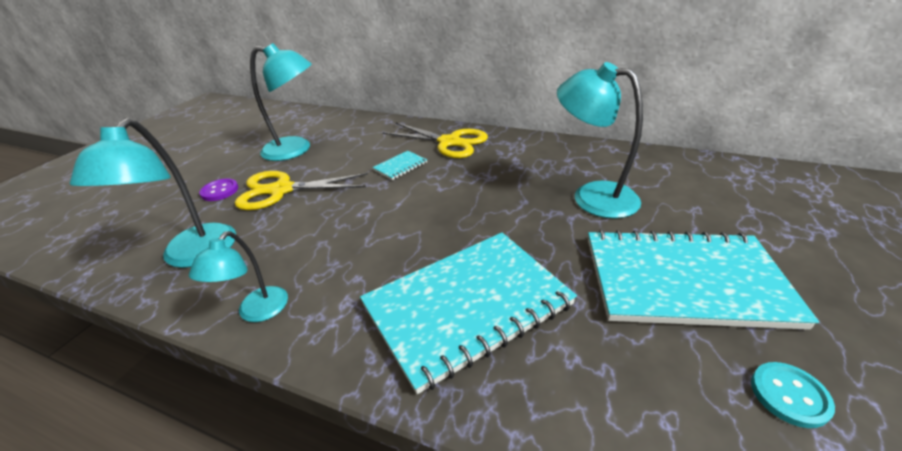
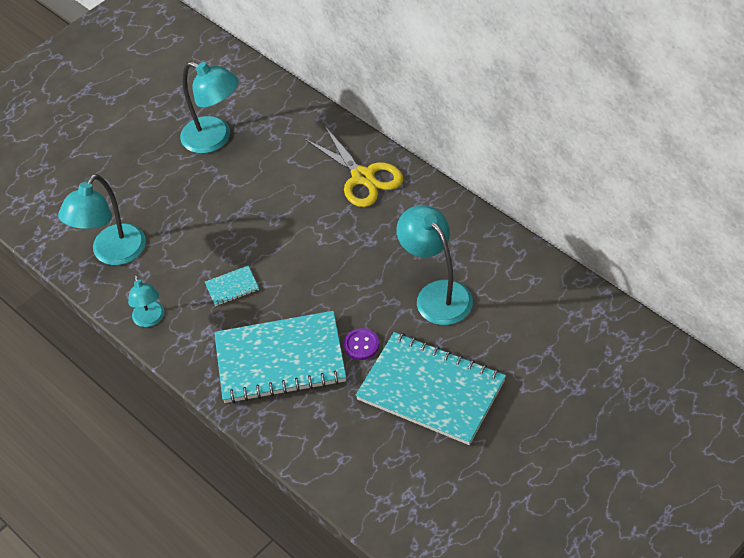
camera: 25 degrees right, 15 degrees up
turquoise lamp [189,231,288,322] -> turquoise lamp turned 60 degrees counterclockwise [128,275,164,327]
purple button [199,178,238,201] -> purple button moved to [344,328,379,360]
yellow scissors [235,171,368,210] -> none
turquoise notebook [373,151,427,180] -> turquoise notebook moved to [205,266,259,306]
turquoise button [751,362,835,428] -> none

